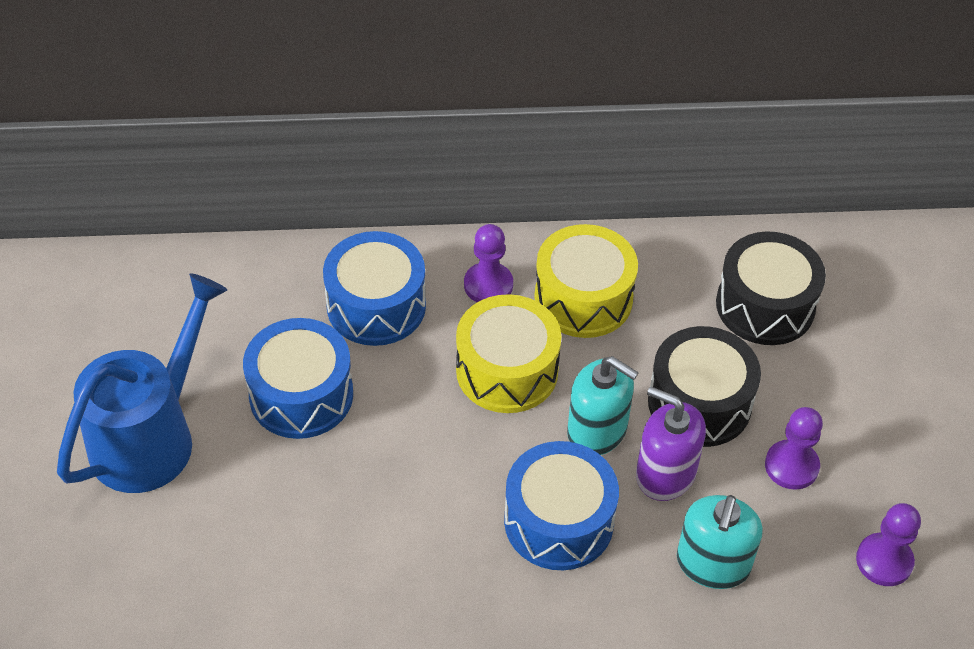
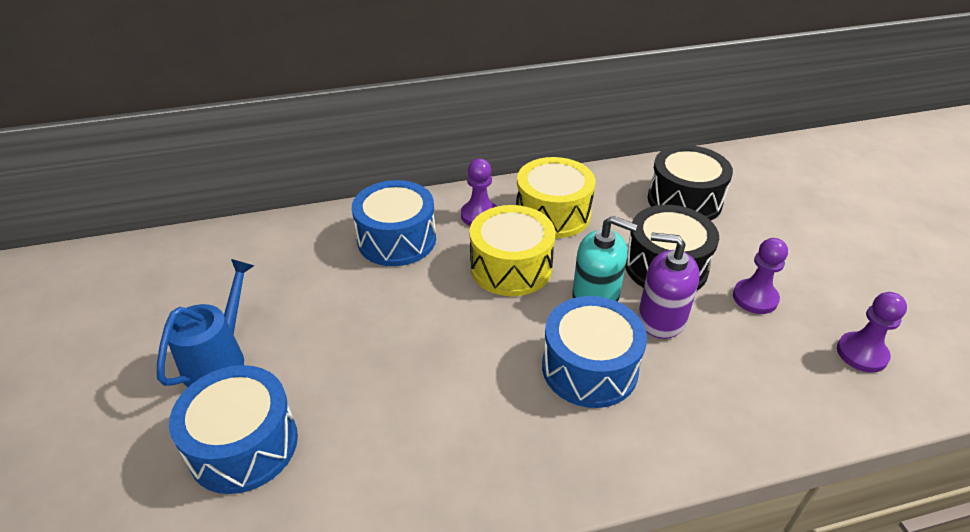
camera: 10 degrees left, 10 degrees down
blue watering can [57,273,227,493] -> blue watering can [157,259,255,387], size x0.66
blue drum [243,318,353,439] -> blue drum moved to [169,365,298,494]
turquoise soap dispenser [677,495,763,589] -> none

